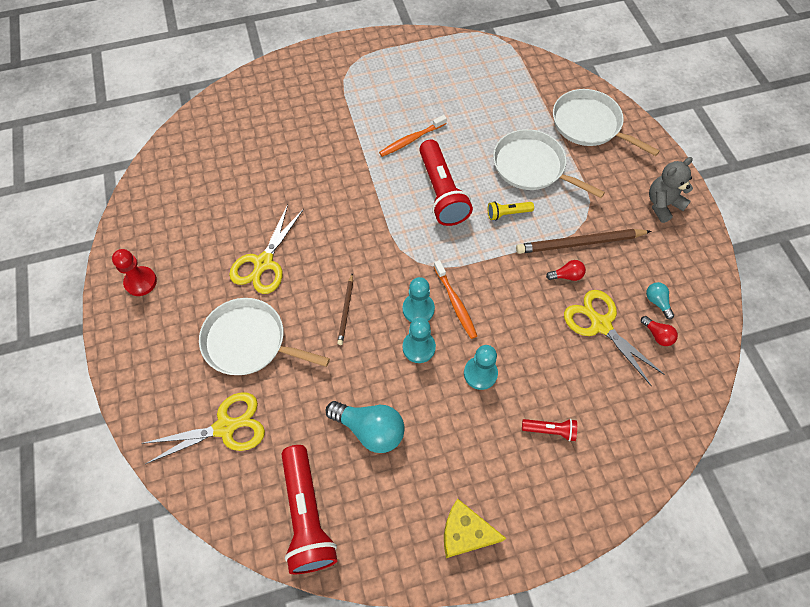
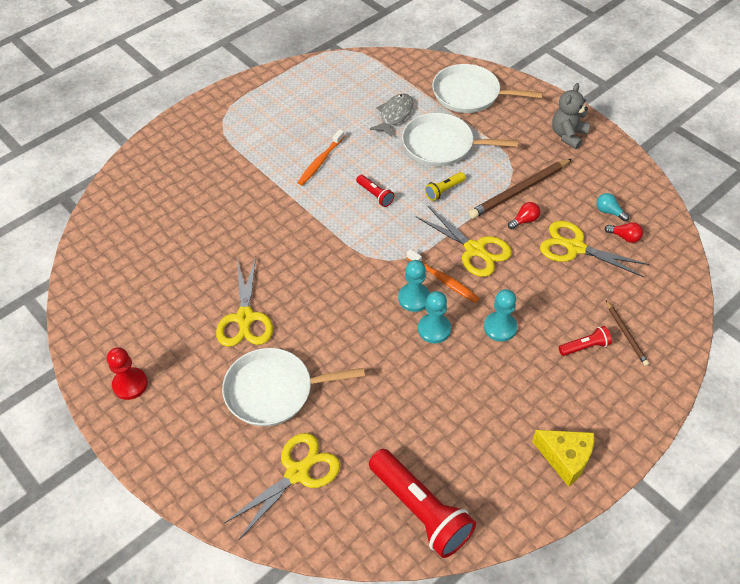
camera: 25 degrees left, 10 degrees down
turquoise light bulb [326,401,405,453] -> none
brown pencil [337,274,353,345] -> brown pencil moved to [606,300,649,366]
red flashlight [419,139,473,226] -> red flashlight [356,175,394,207], size x0.47
yellow cheese [444,498,506,558] -> yellow cheese turned 135 degrees counterclockwise [532,430,594,487]
none -> grey fish [370,94,414,138]
none -> yellow scissors [416,206,512,277]

